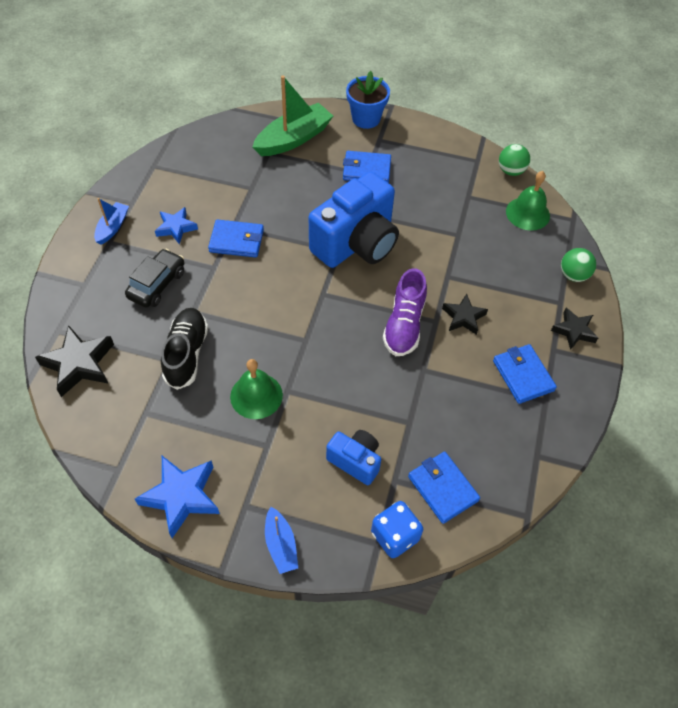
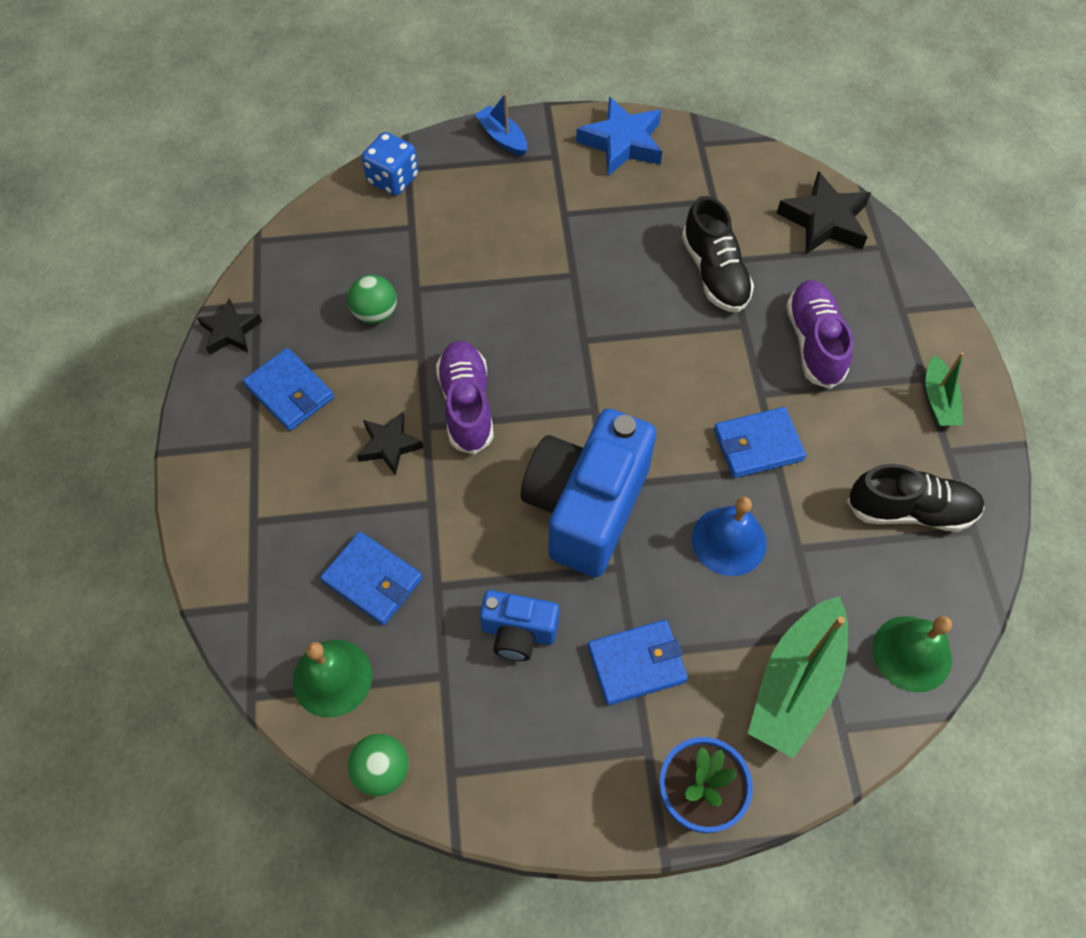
camera: 160 degrees right, 5 degrees up
blue boat [94,198,129,245] -> green boat [926,352,964,426]
black car [125,249,184,307] -> purple shoe [786,280,853,389]
blue star [155,207,198,244] -> none
green bell [230,359,283,419] -> green bell moved to [873,616,952,693]
blue camera [326,430,381,485] -> blue camera moved to [480,590,559,661]
blue wallet [408,452,480,524] -> blue wallet moved to [320,531,423,625]
black star [551,308,598,350] -> black star moved to [197,298,262,355]
green ball [561,248,596,282] -> green ball moved to [348,275,397,324]
none -> blue bell [692,497,766,576]
none -> black shoe [847,464,985,532]

